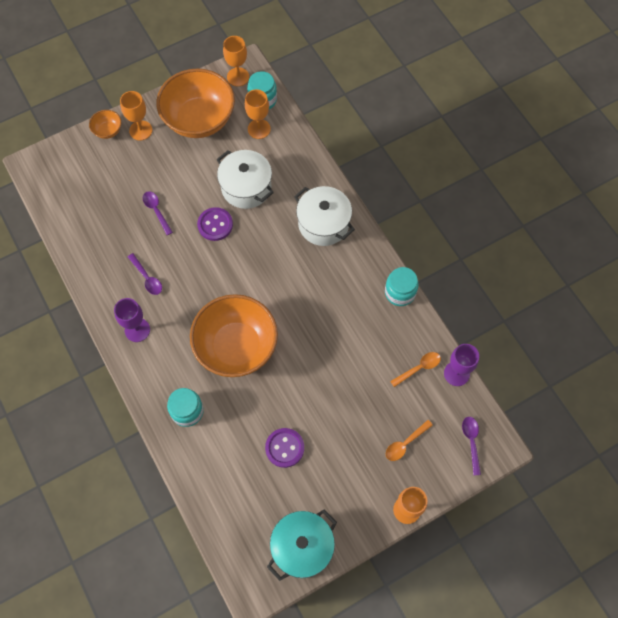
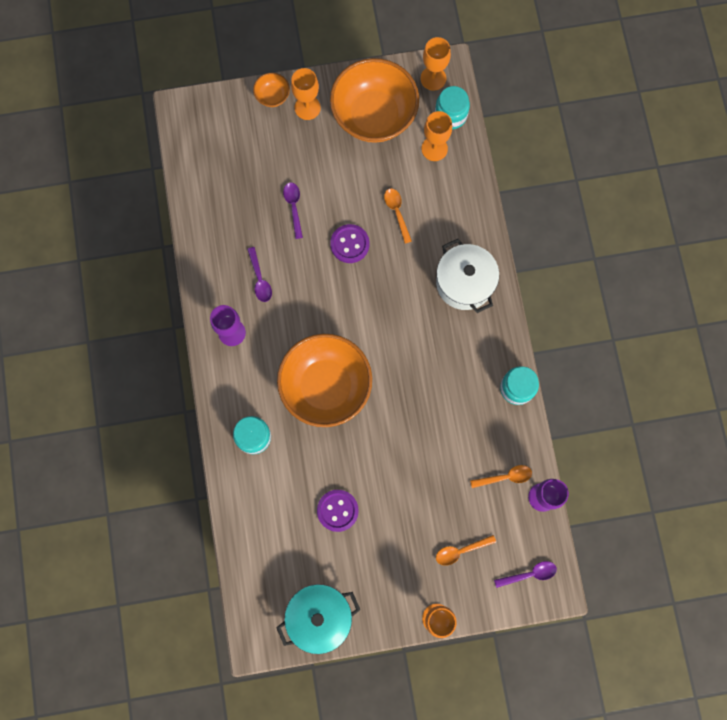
camera: 20 degrees right, 10 degrees up
white pot [216,150,274,209] -> orange spoon [384,188,412,244]
purple spoon [462,417,481,476] -> purple spoon turned 60 degrees clockwise [494,561,557,588]

